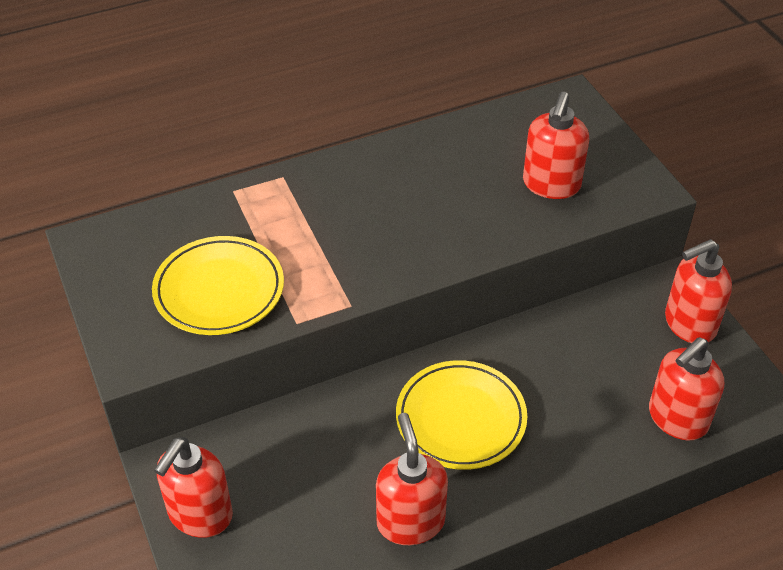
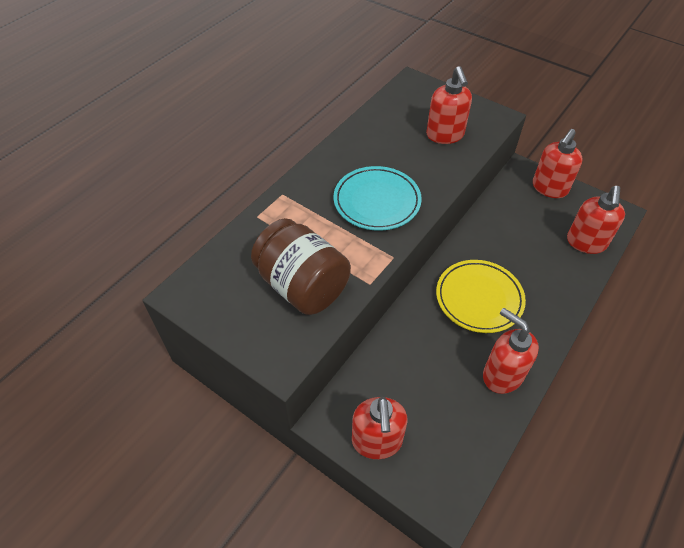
camera: 30 degrees left, 5 degrees up
yellow plate [152,236,284,335] -> brown jar [251,218,351,315]
none -> turquoise plate [333,166,422,231]

